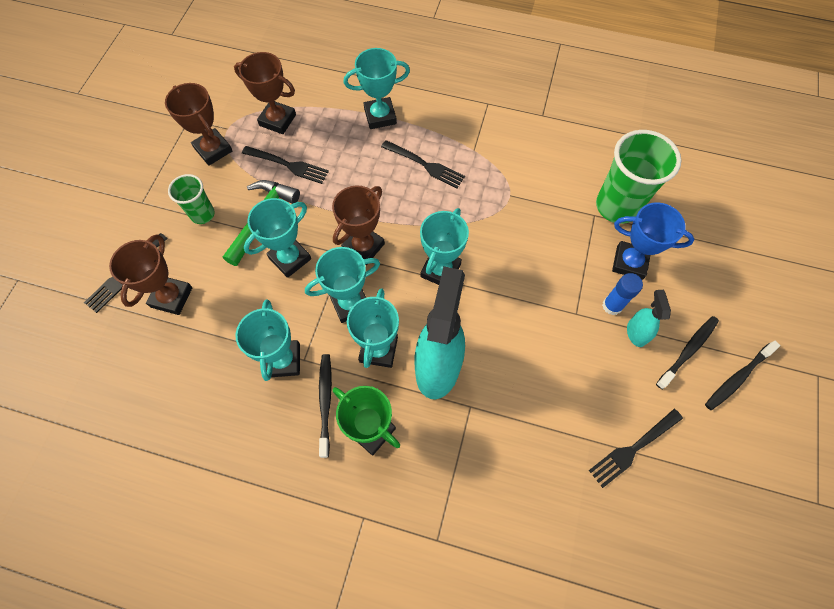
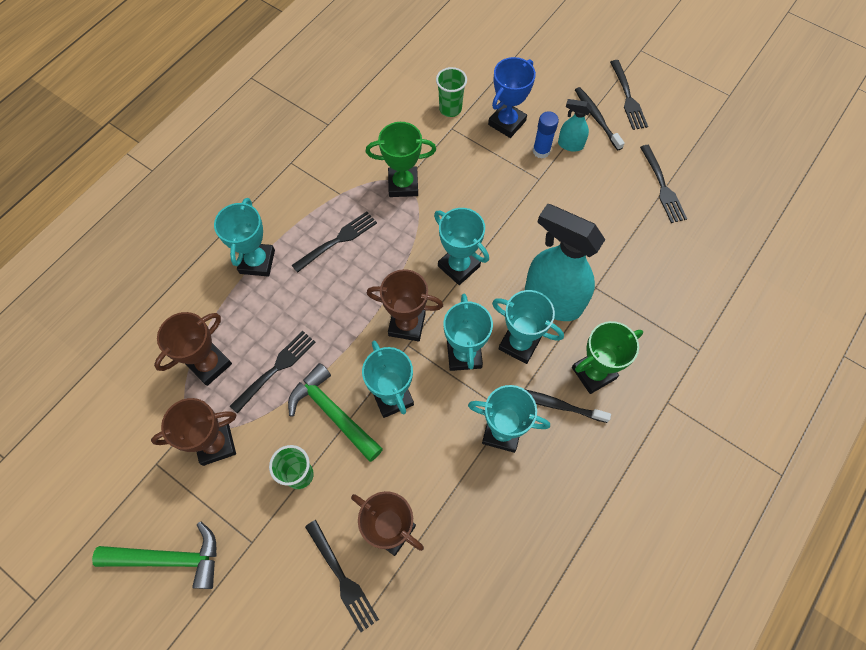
camera: 70 degrees left, 0 degrees up
brown trophy [332,186,385,265] -> brown trophy turned 45 degrees counterclockwise [367,269,443,341]
green cup [596,130,681,224] -> green cup [436,67,467,117], size x0.56
black toothbrush [705,341,781,410] -> black fork [610,60,648,130]
none -> green hammer [92,522,217,589]
none -> green trophy [366,122,436,197]

